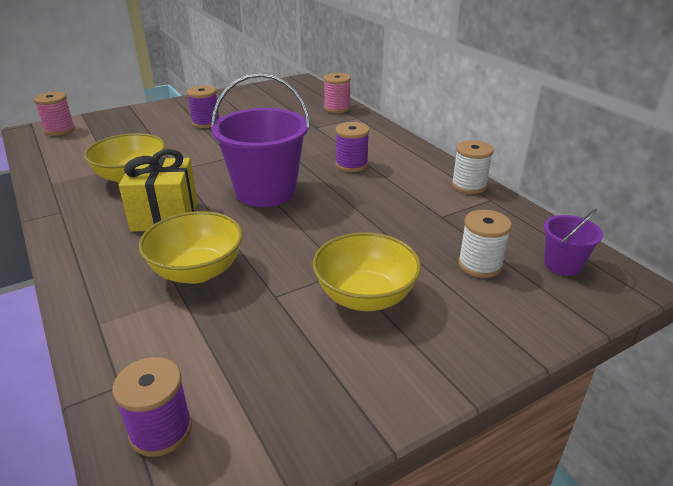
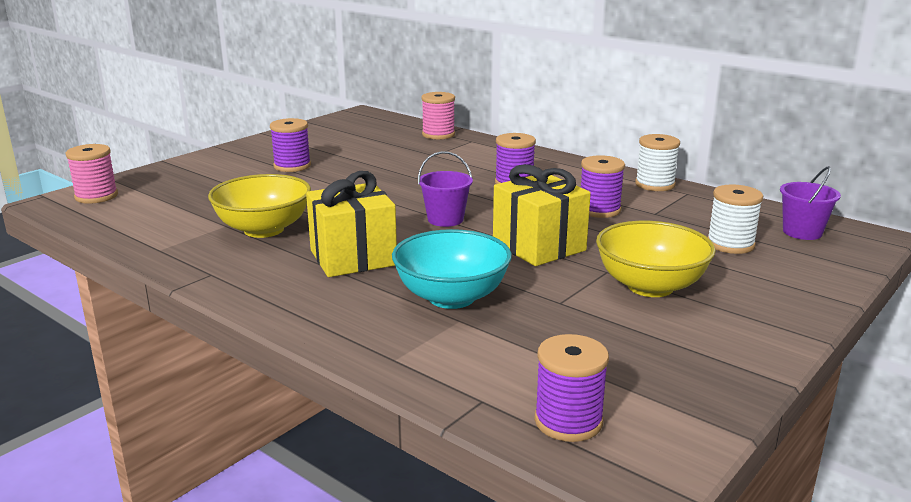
camera: 20 degrees left, 10 degrees down
yellow bowl [139,211,243,284] -> turquoise bowl [392,229,512,309]
purple bucket [211,73,310,207] -> purple bucket [418,151,473,227], size x0.49
none -> yellow gift [493,164,591,266]
none -> purple spool [581,155,625,218]

